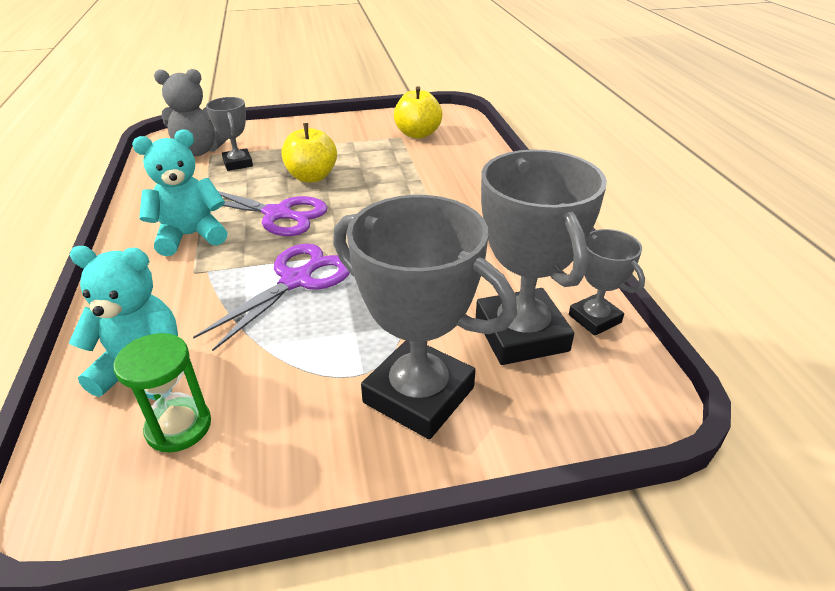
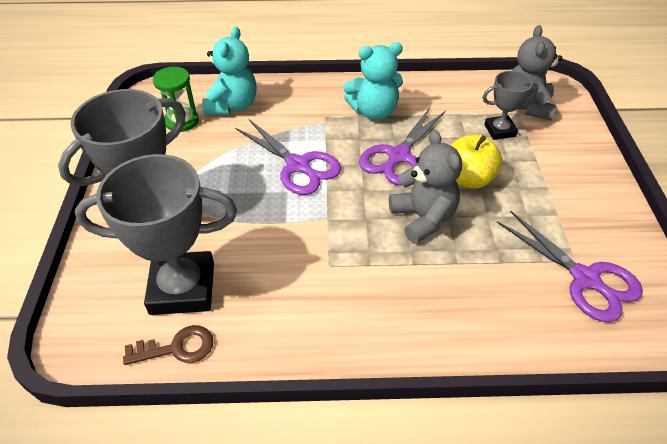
camera: 100 degrees right, 10 degrees up
turquoise teddy bear [132,130,227,256] -> turquoise teddy bear turned 90 degrees clockwise [343,42,403,120]
yellow apple [394,86,442,139] -> purple scissors [497,211,643,322]
grey trophy [569,229,645,336] -> brown key [123,325,213,365]
none -> grey teddy bear [389,130,462,244]

